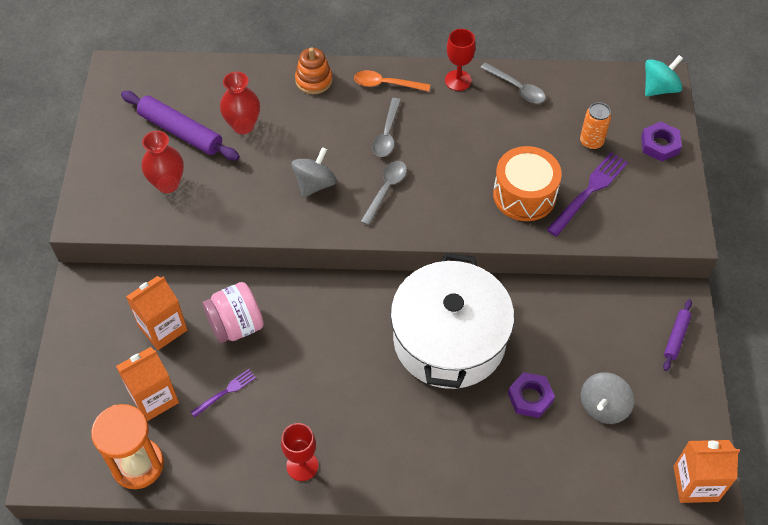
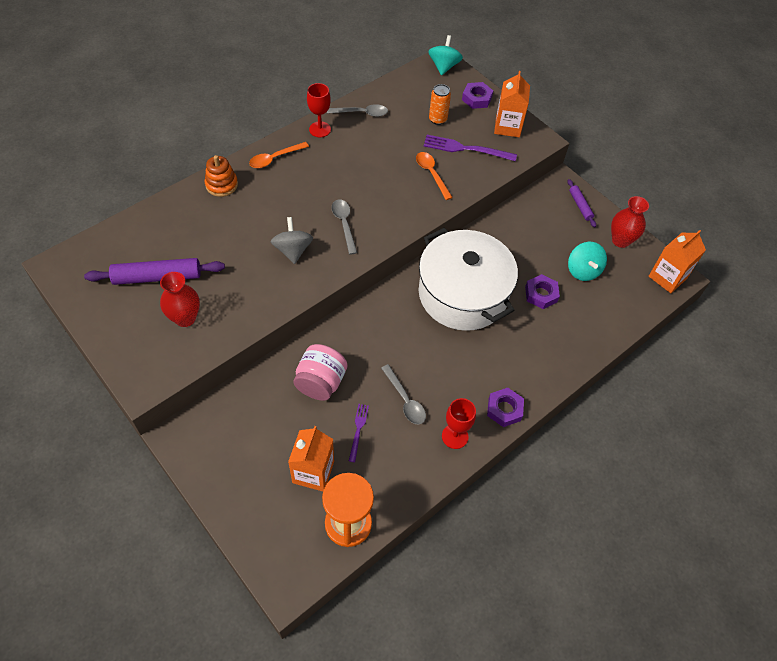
camera: 45 degrees left, 0 degrees up
orange carton [126,276,187,350] -> orange carton moved to [494,71,530,137]
red vase [220,72,260,134] -> red vase moved to [611,196,649,248]
grey spoon [372,98,401,157] -> grey spoon moved to [381,364,426,425]
orange drum [493,146,562,221] -> orange spoon [416,152,453,200]
purple fork [546,152,628,236] -> purple fork turned 75 degrees counterclockwise [424,135,517,161]
grey spinning top [581,372,634,424] -> turquoise spinning top [568,242,607,281]
none -> purple nut [487,388,524,427]

